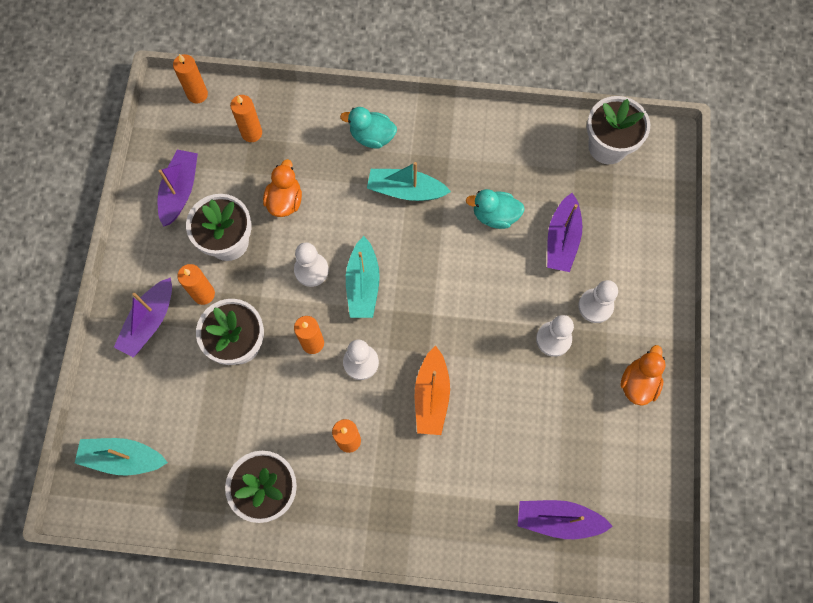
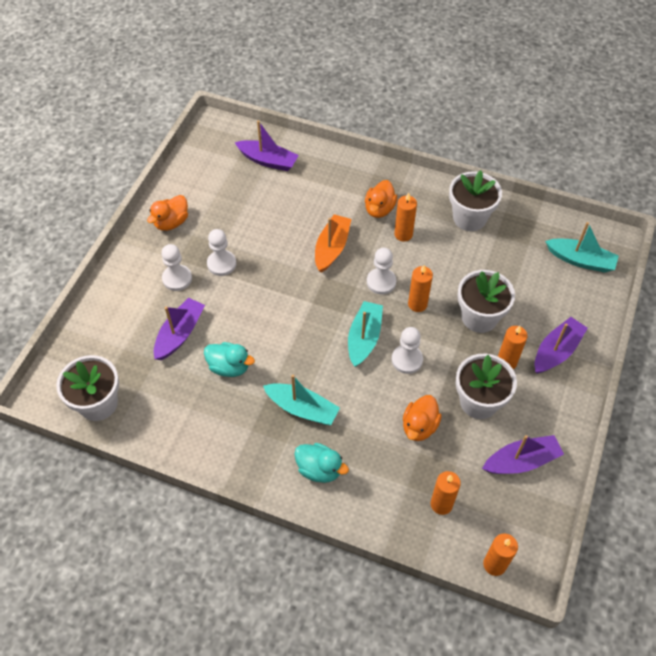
camera: 165 degrees left, 15 degrees down
purple boat [158,150,198,227] -> purple boat turned 135 degrees counterclockwise [482,435,564,474]
none -> orange duck [365,180,397,218]

